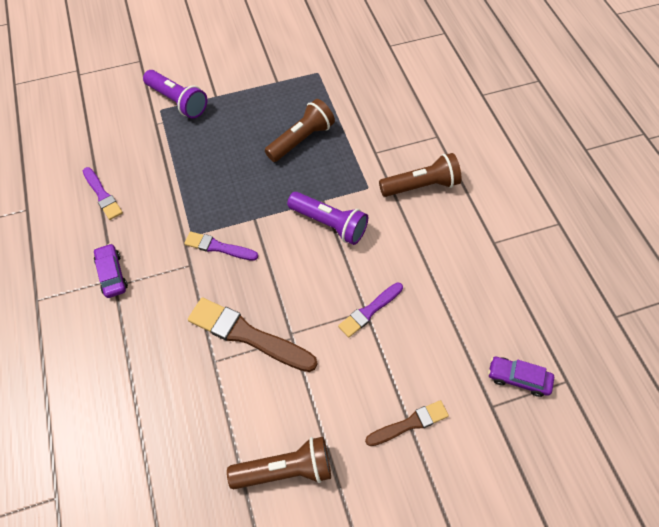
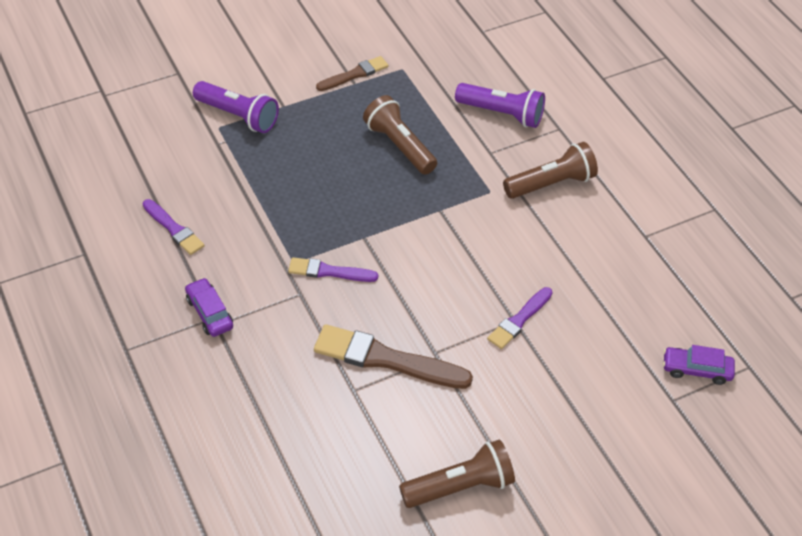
camera: 10 degrees left, 10 degrees down
brown flashlight [265,99,335,162] -> brown flashlight turned 75 degrees counterclockwise [363,95,437,175]
purple flashlight [287,192,368,245] -> purple flashlight moved to [455,83,545,128]
brown brush [365,400,449,446] -> brown brush moved to [316,56,389,91]

